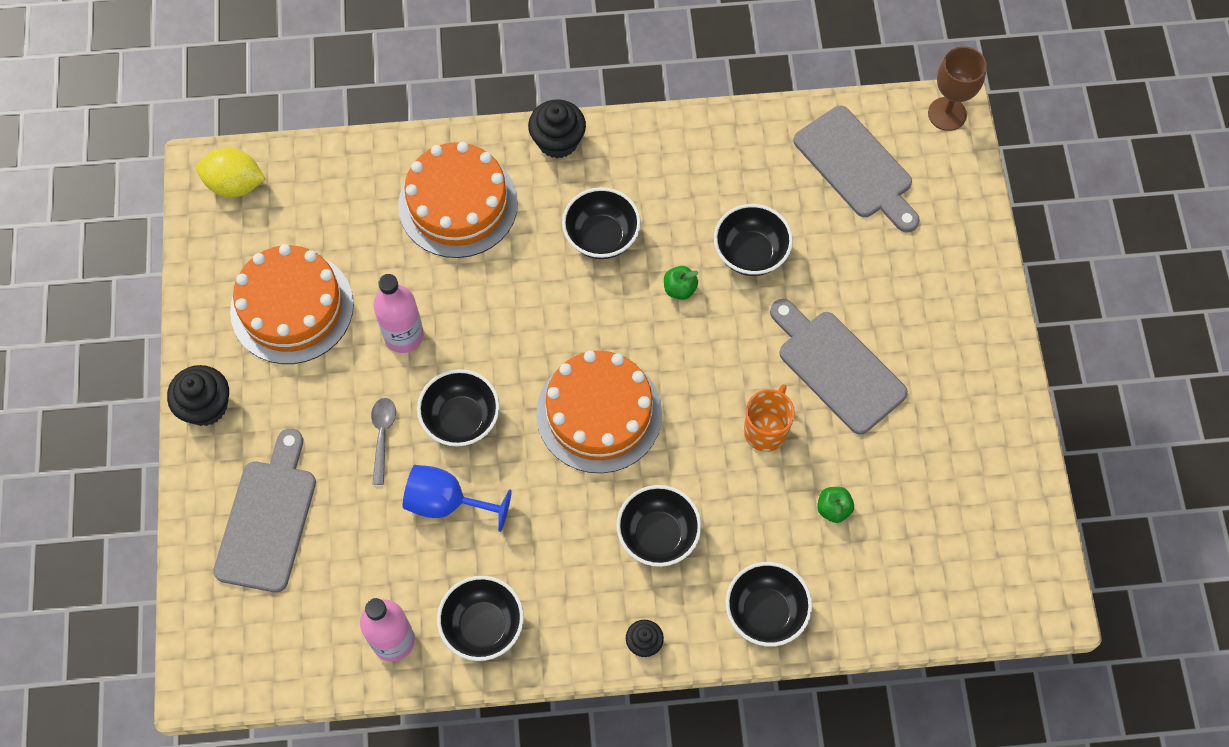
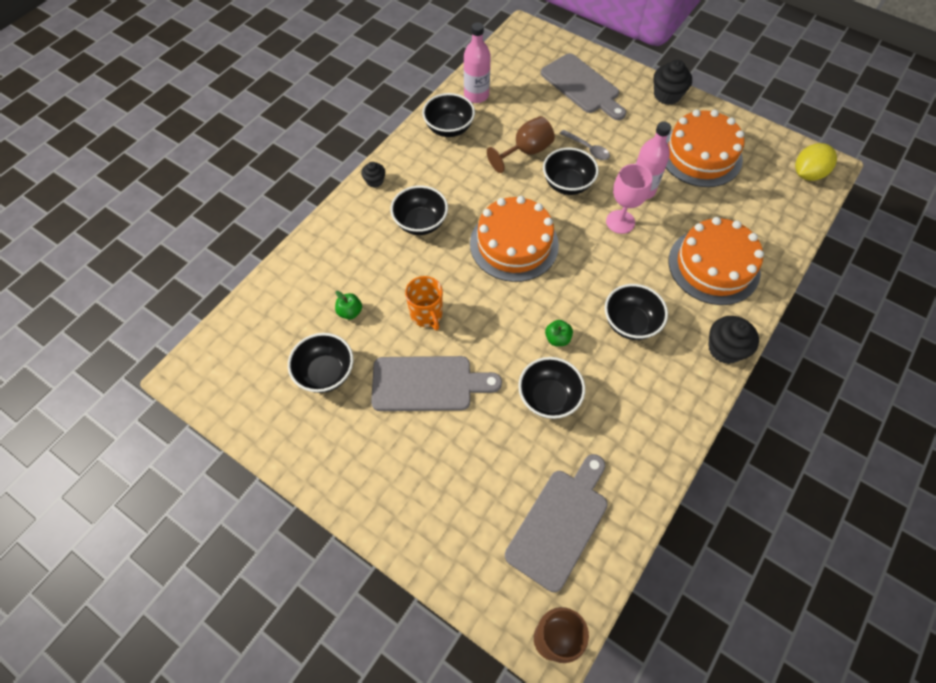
camera: 130 degrees right, 5 degrees down
blue goblet [403,465,512,532] -> brown goblet [487,116,555,173]
black bowl [726,562,812,647] -> black bowl moved to [288,333,353,393]
grey cutting board [794,106,920,232] -> grey cutting board turned 120 degrees clockwise [505,454,608,592]
none -> pink goblet [606,164,652,234]

